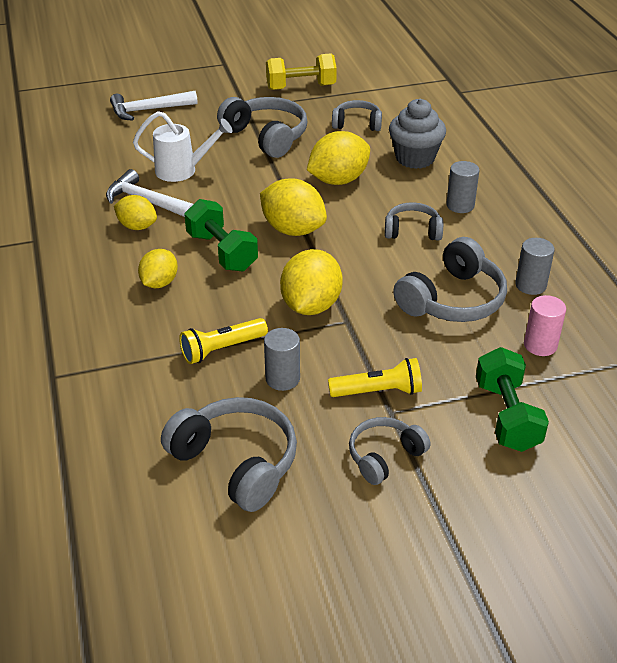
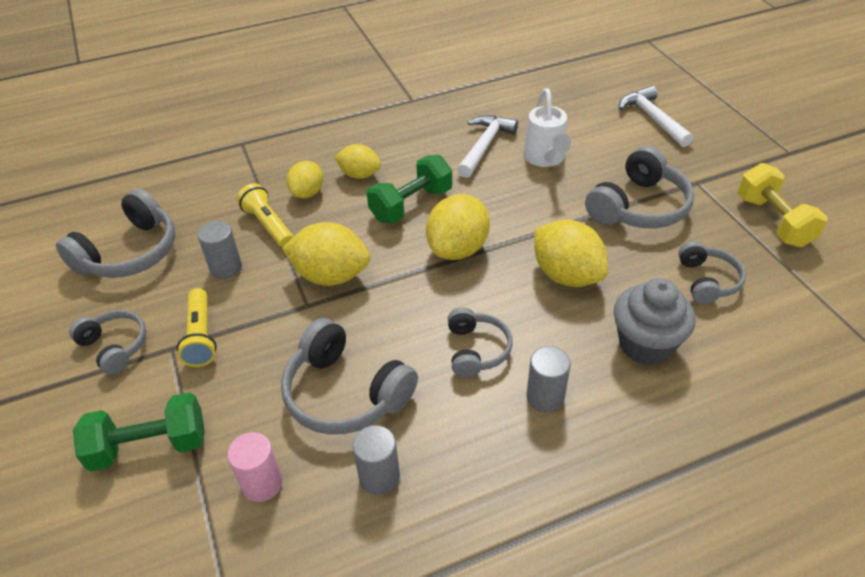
camera: 85 degrees right, 5 degrees up
yellow lemon [114,195,157,230] -> yellow lemon moved to [287,161,323,198]

